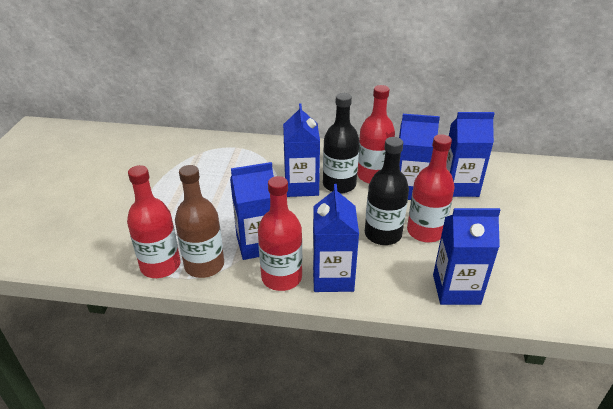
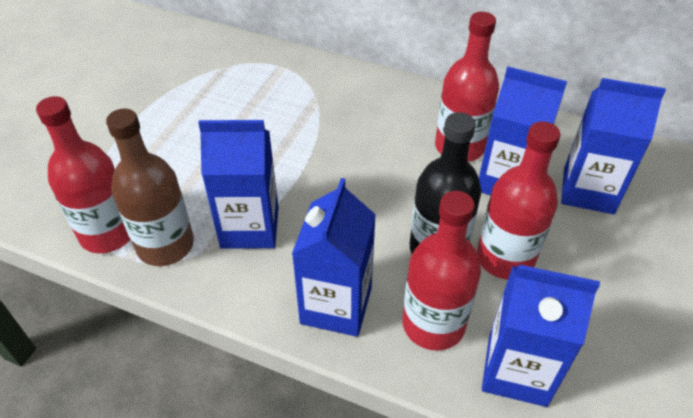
camera: 15 degrees right, 10 degrees up
red bottle [258,176,302,291] -> red bottle moved to [403,191,481,351]
blue carton [283,103,320,197] -> none
black bottle [323,93,359,194] -> none

